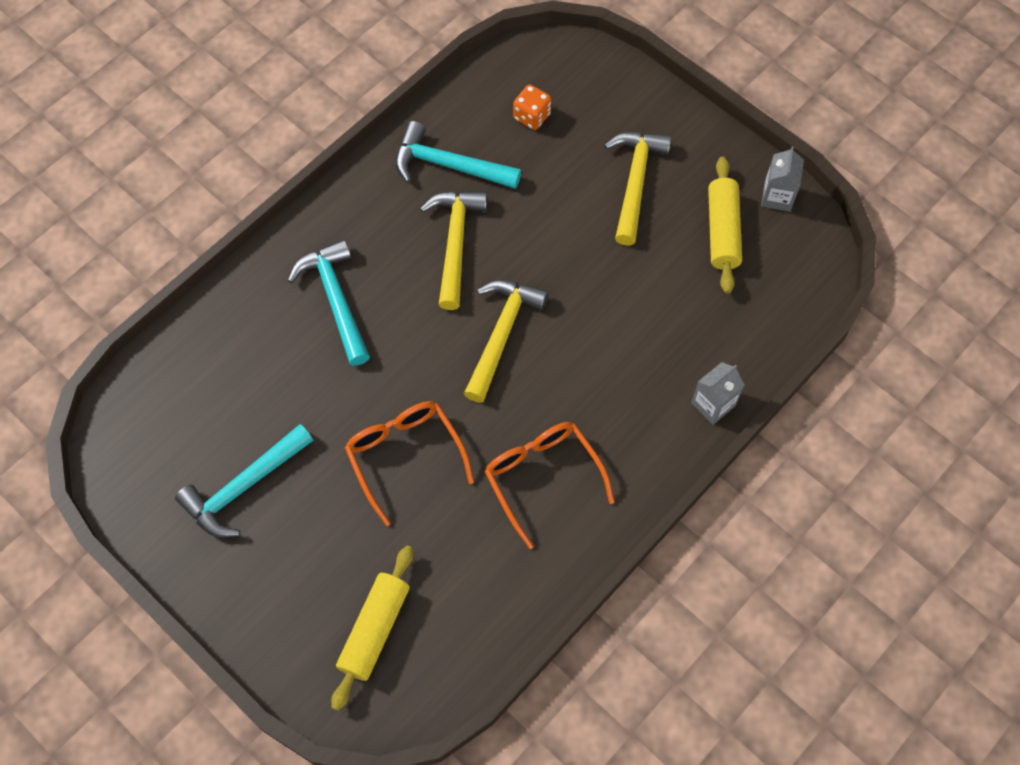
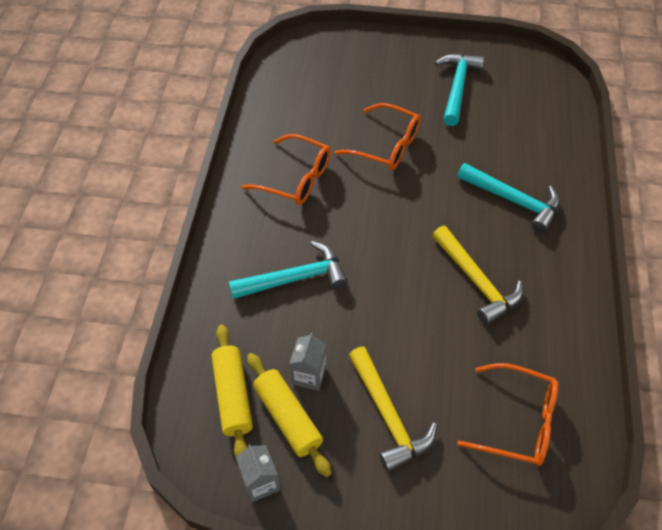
camera: 145 degrees right, 10 degrees down
yellow rolling pin [331,546,413,711] -> yellow rolling pin moved to [211,325,253,457]
turquoise hammer [395,121,521,189] -> turquoise hammer moved to [229,241,348,299]
yellow hammer [464,280,548,403] -> none
orange dice [513,85,552,130] -> orange glasses [457,363,559,466]
grey carton [691,362,745,424] -> grey carton moved to [290,333,326,391]

